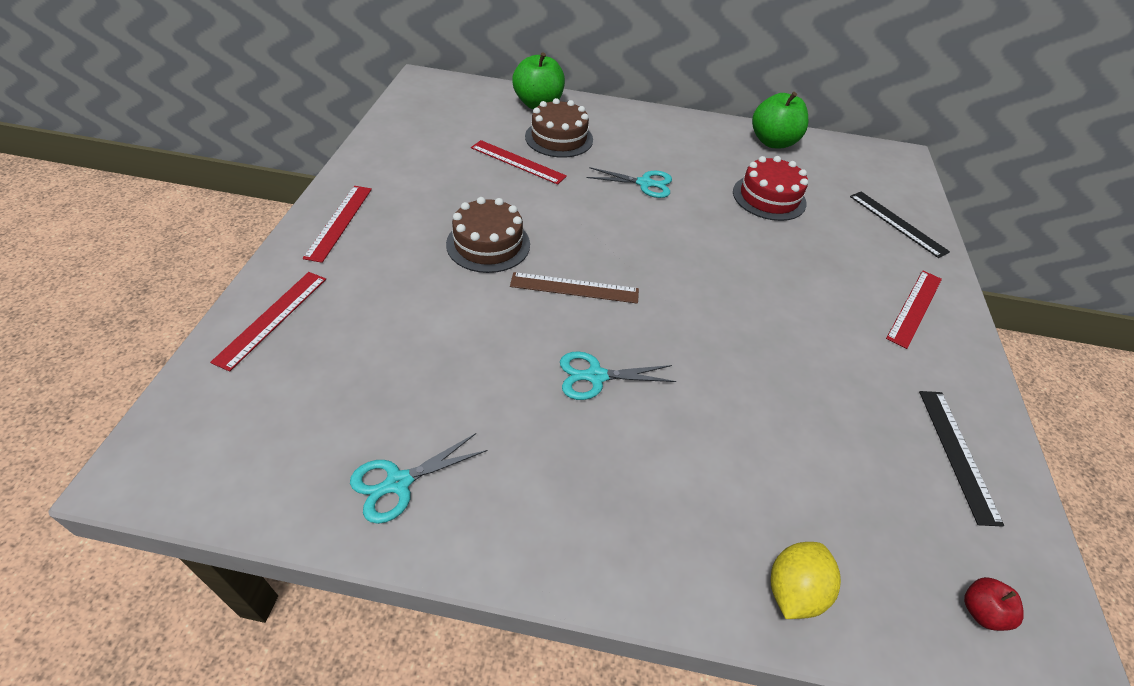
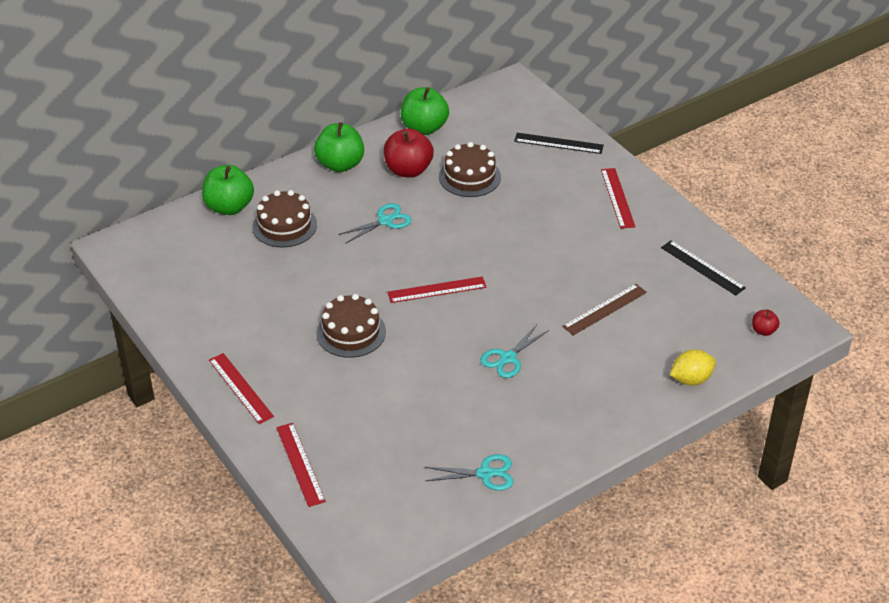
camera: 40 degrees left, 5 degrees down
turquoise scissors [350,433,487,524] -> turquoise scissors turned 105 degrees counterclockwise [425,454,513,491]
red ruler [471,140,567,185] -> red ruler moved to [387,276,486,303]
brown ruler [510,272,639,304] -> brown ruler moved to [562,284,647,335]
red cake [733,156,808,221] -> brown cake [439,142,501,197]
yellow lemon [771,542,841,619] -> yellow lemon turned 75 degrees clockwise [670,349,716,385]
none -> green apple [314,122,364,172]
none -> red apple [384,128,434,178]

